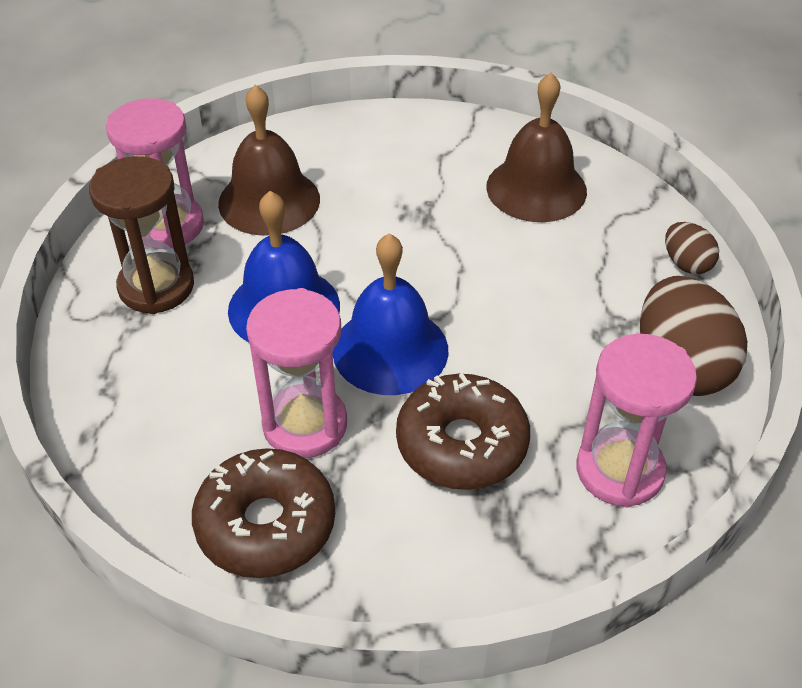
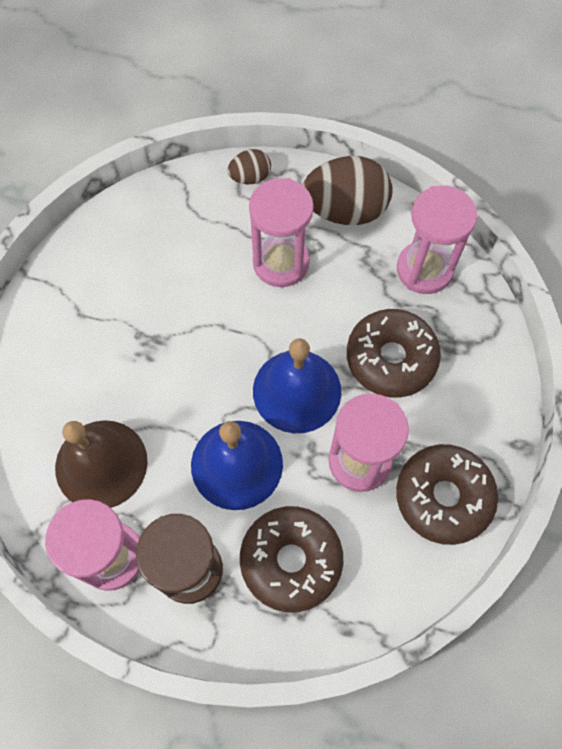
camera: 80 degrees left, 20 degrees up
brown bell [486,73,587,222] -> none
none -> brown donut [240,506,343,612]
none -> pink hourglass [249,178,314,287]

